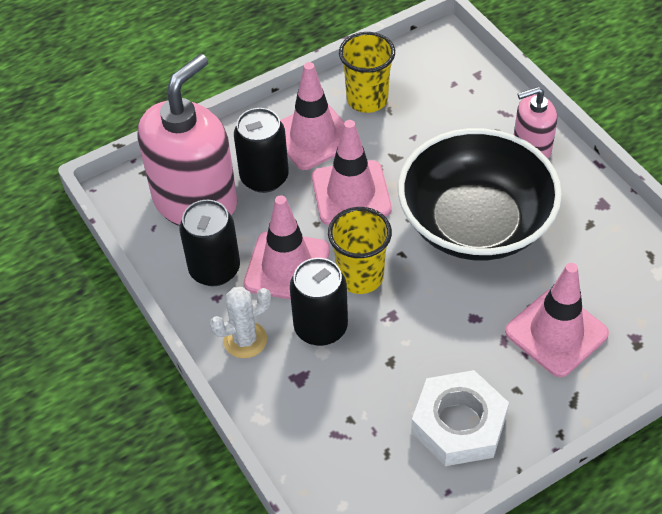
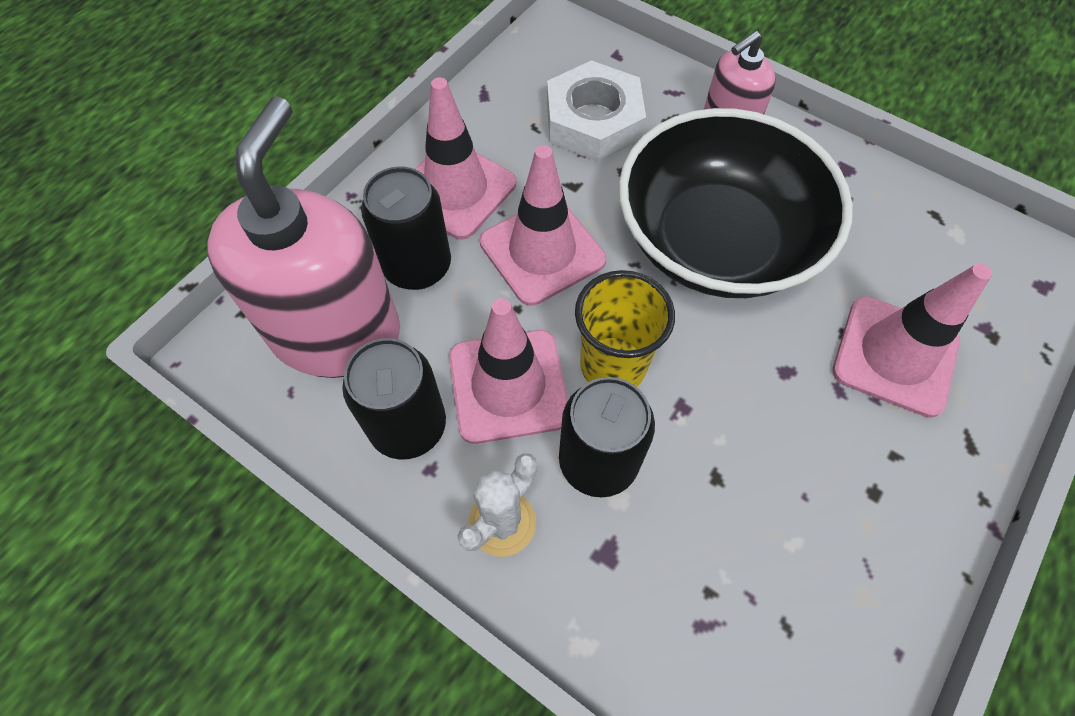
camera: 25 degrees left, 10 degrees up
yellow cup [339,32,395,113] -> none
white nut [411,370,509,466] -> white nut moved to [547,60,646,162]

